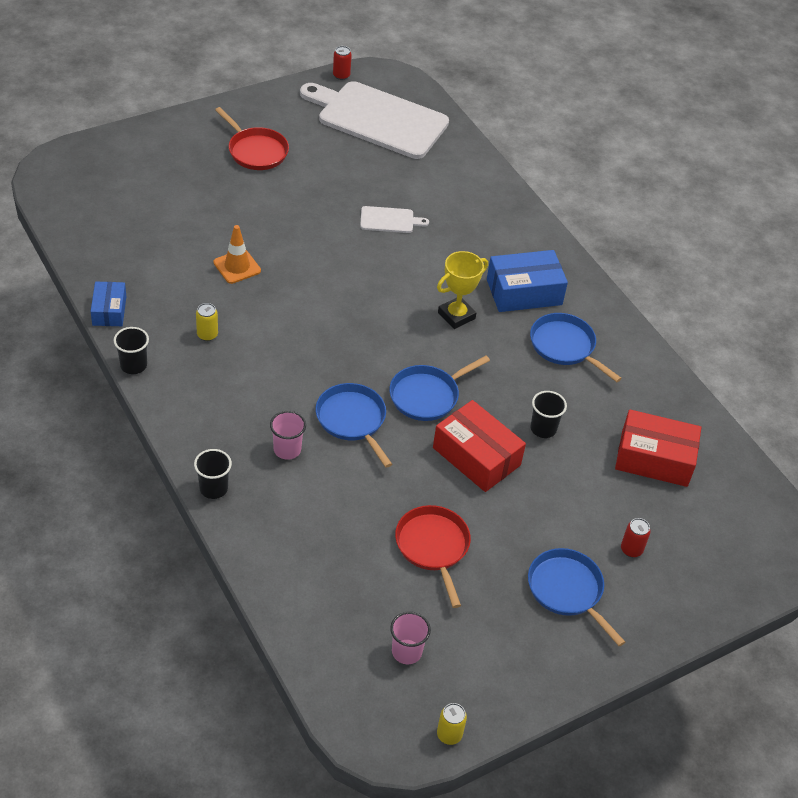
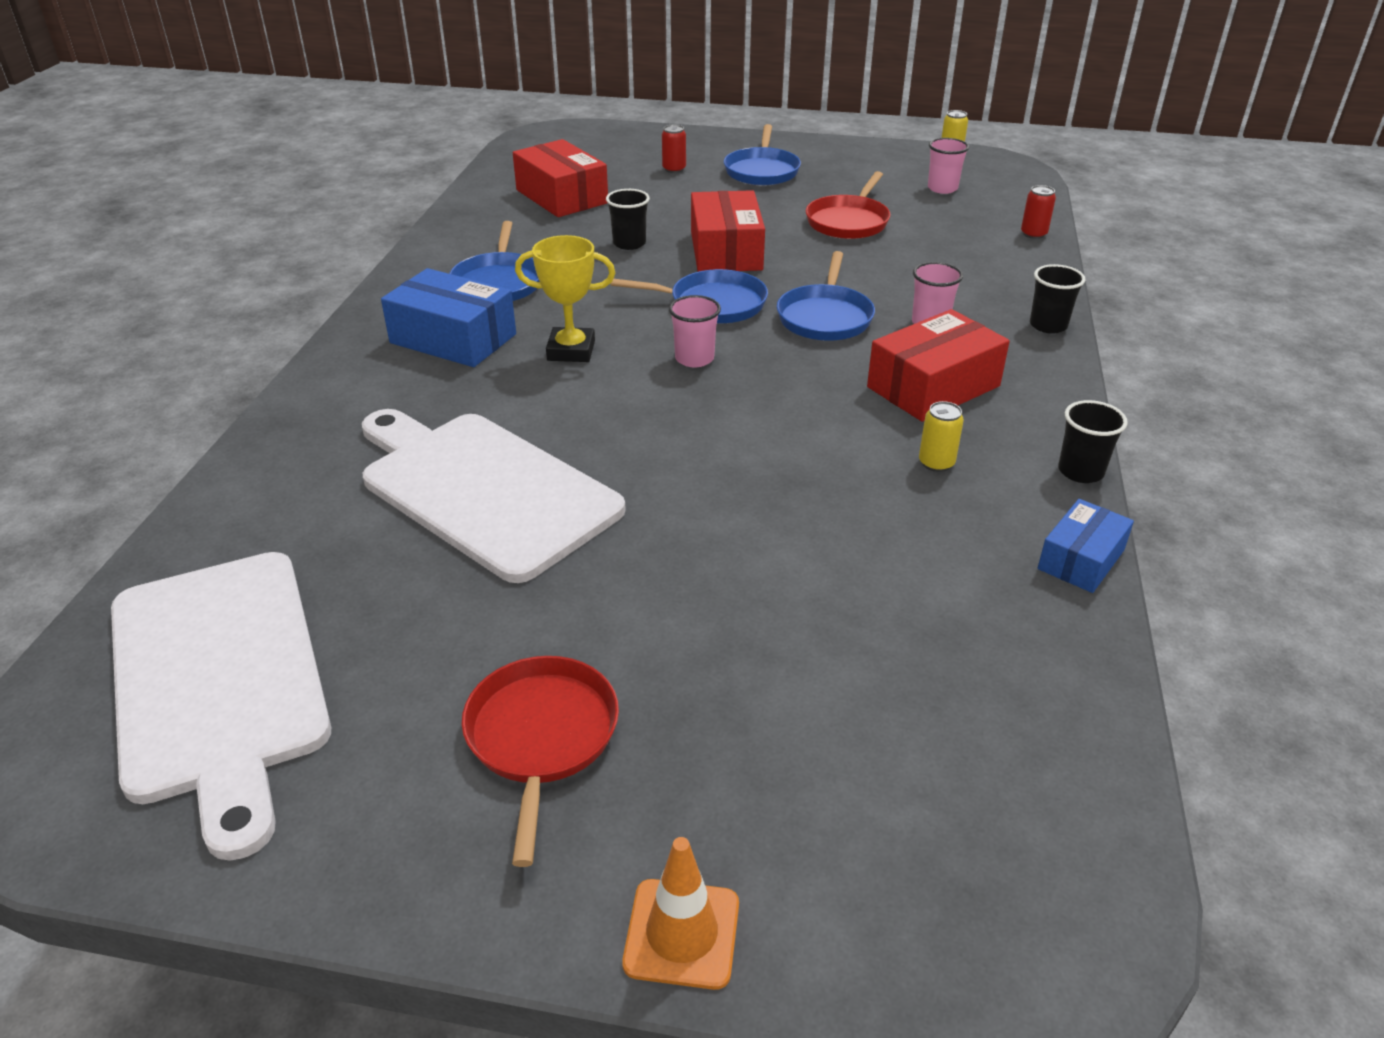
camera: 135 degrees left, 10 degrees down
orange traffic cone [213,225,261,284] -> orange traffic cone moved to [622,837,739,990]
red can [333,46,352,80] -> red can moved to [1021,185,1056,239]
white cutting board [360,206,429,233] -> white cutting board [362,409,626,583], size x2.38
none -> pink cup [669,295,721,367]
none -> red box [867,309,1010,422]

